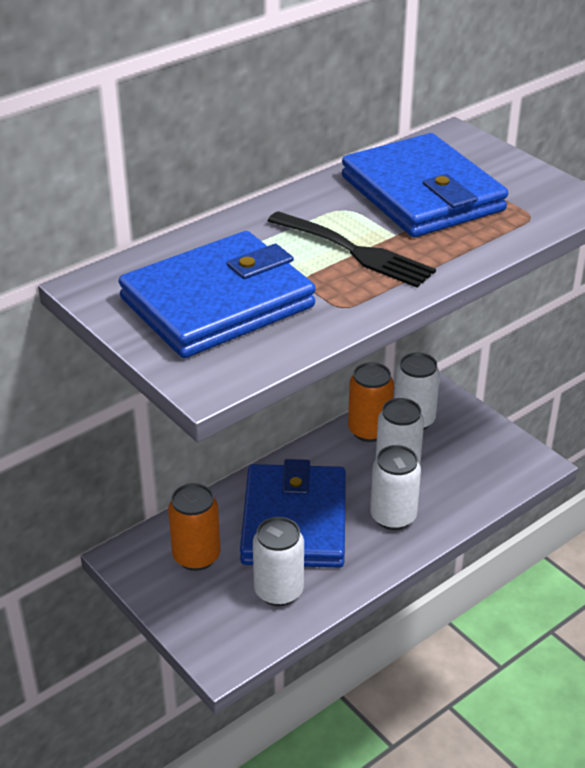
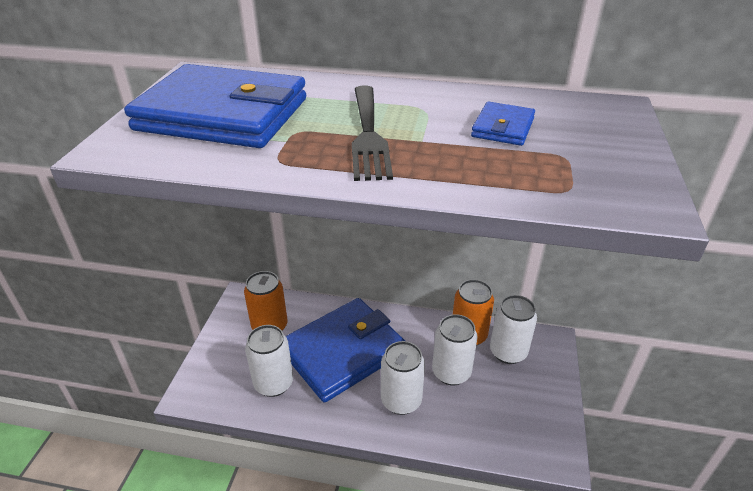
camera: 50 degrees right, 0 degrees up
blue wallet [342,133,508,237] -> blue wallet [471,102,535,146], size x0.43

